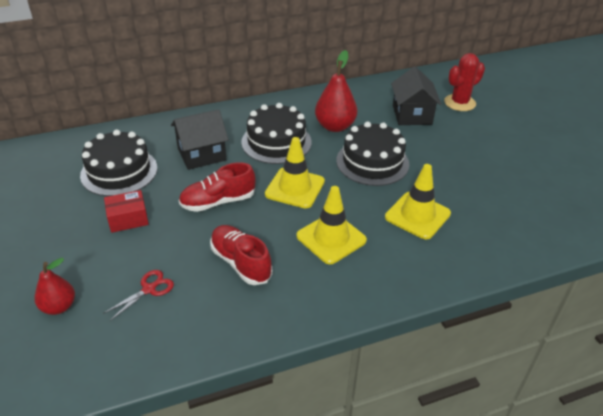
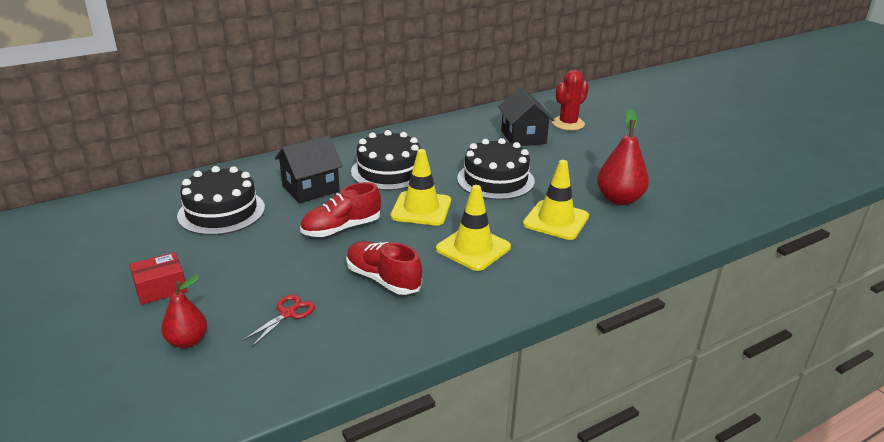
camera: 10 degrees left, 10 degrees down
red box [104,190,149,233] -> red box moved to [129,252,187,305]
red pear [315,50,357,132] -> red pear moved to [597,109,649,205]

